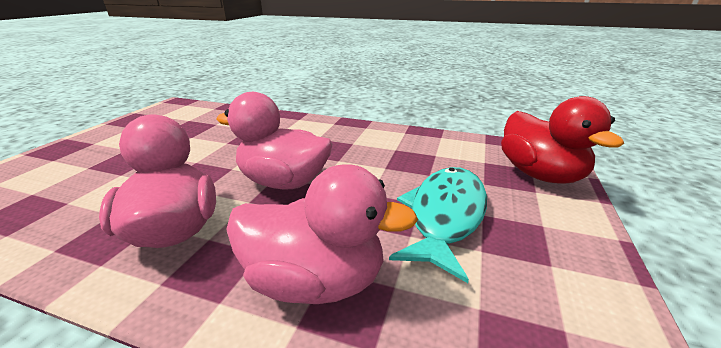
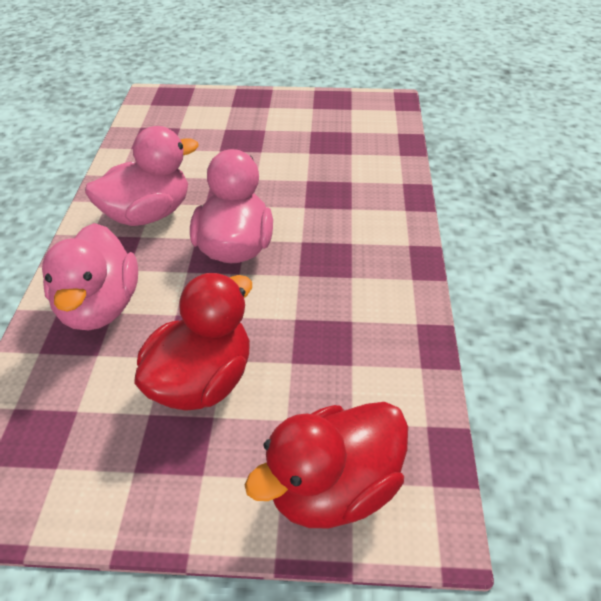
camera: 75 degrees right, 15 degrees up
turquoise fish [389,167,487,283] -> red duck [134,273,252,411]

